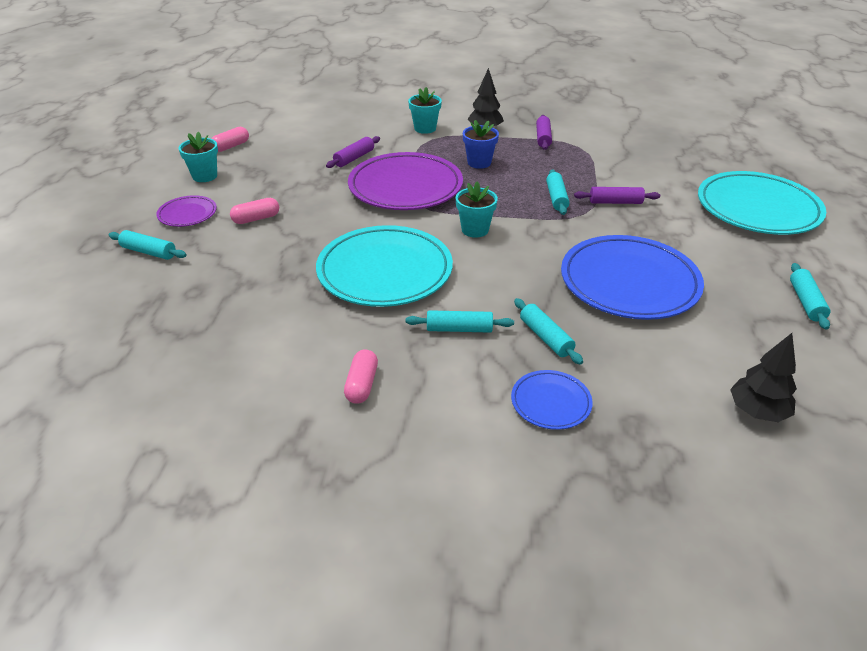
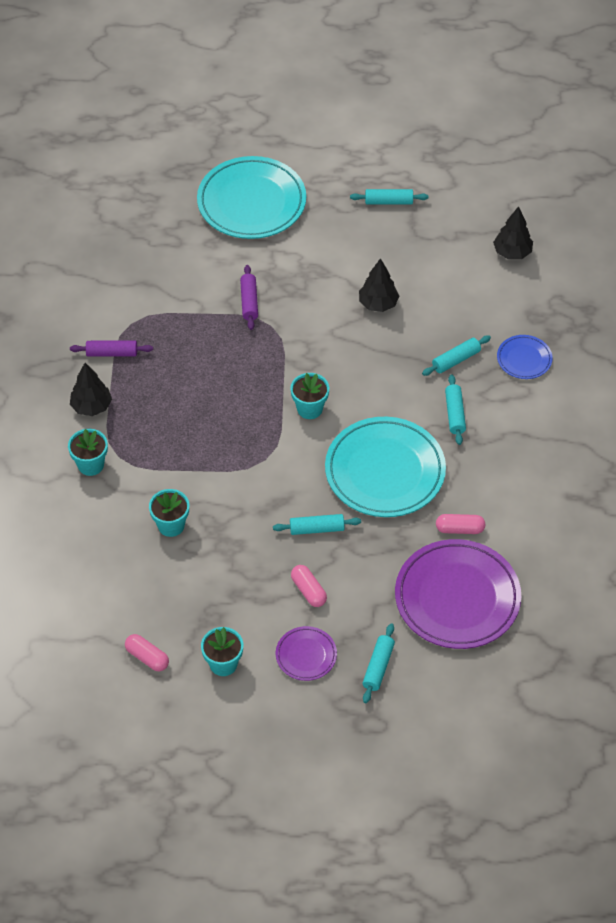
camera: 95 degrees left, 15 degrees up
purple rolling pin [326,136,380,168] -> turquoise flower pot [149,489,189,537]
pink capsule [344,350,378,404] -> pink capsule moved to [436,514,485,534]
purple plate [348,152,463,210] -> purple plate moved to [395,539,521,649]
blue flower pot [463,120,499,169] -> none
turquoise rolling pin [546,169,570,215] -> turquoise rolling pin moved to [273,514,361,535]
blue plate [561,235,704,320] -> black tree [359,258,399,312]

